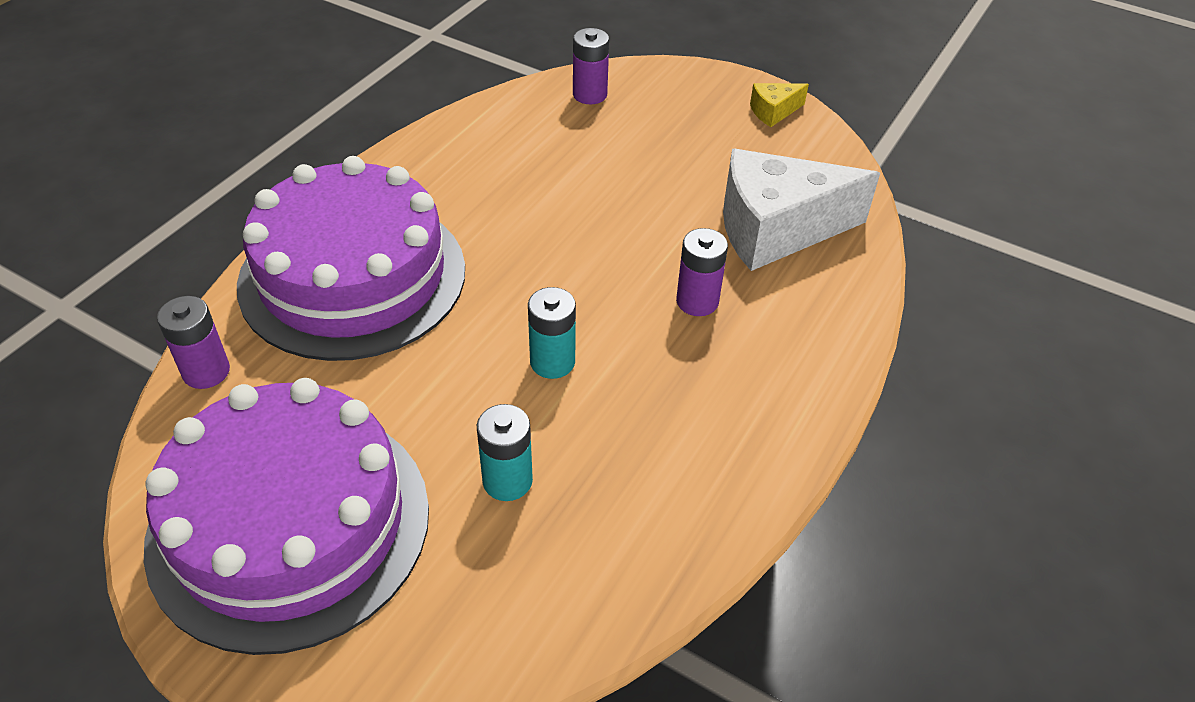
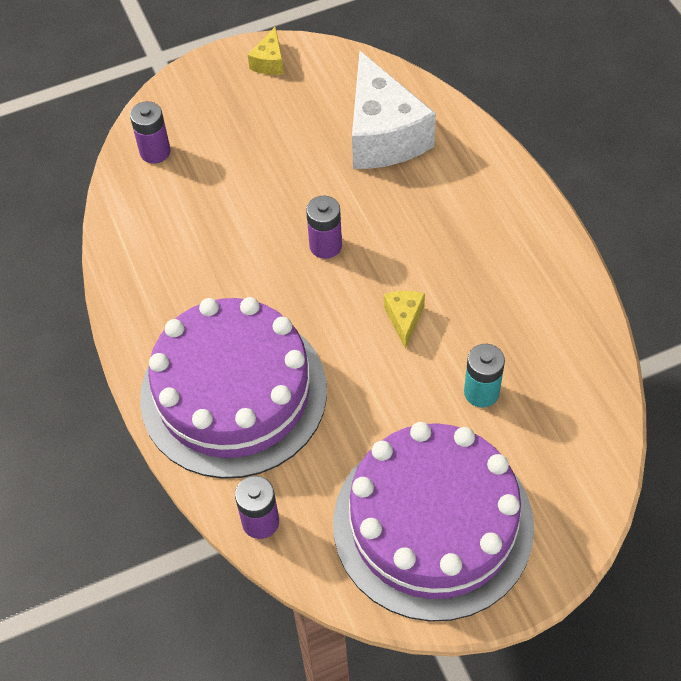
camera: 50 degrees left, 10 degrees up
turquoise battery [528,287,576,379] -> yellow cheese [384,291,425,349]
purple battery [676,228,728,316] -> purple battery moved to [306,195,342,259]
white cheese [723,149,880,271] -> white cheese turned 45 degrees counterclockwise [352,51,436,169]

